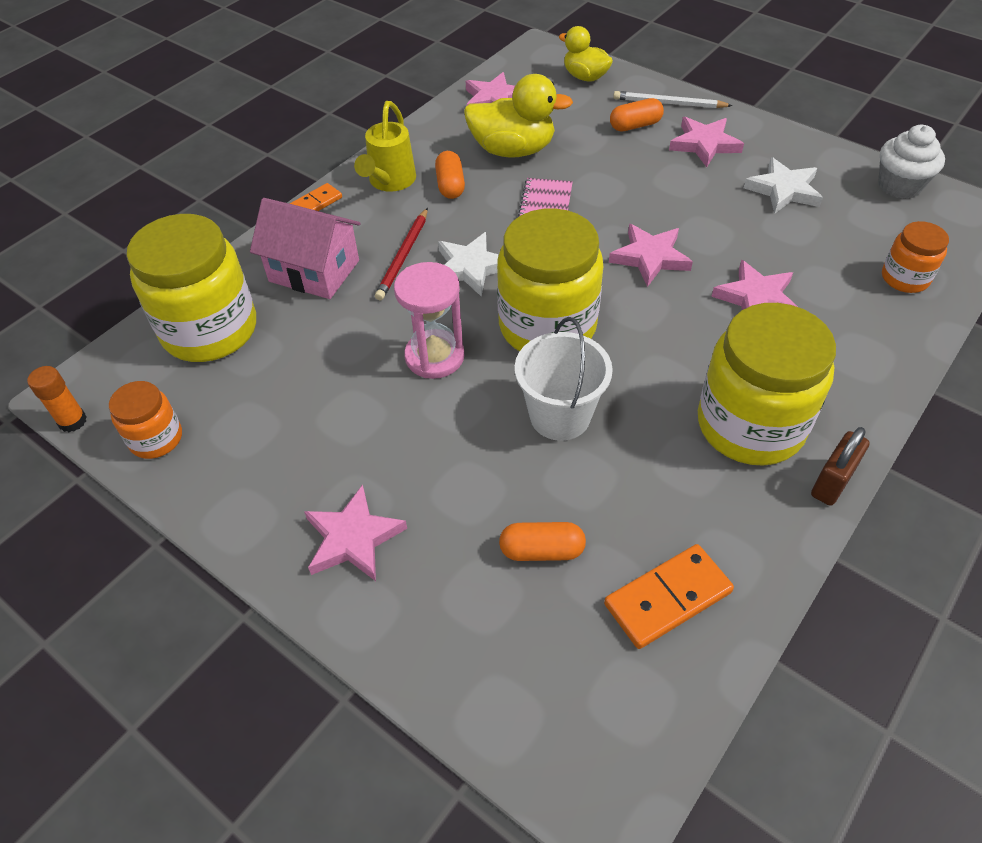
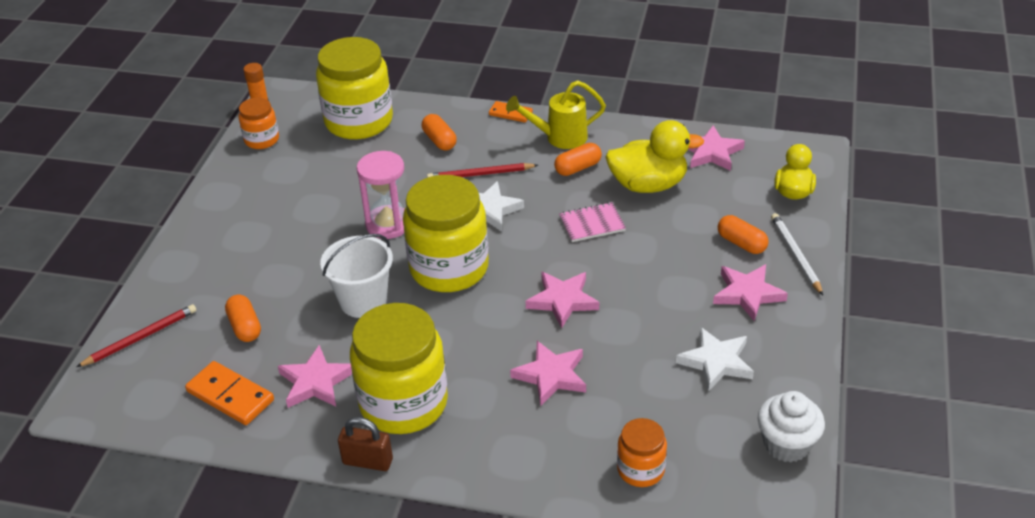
camera: 65 degrees right, 10 degrees down
pink house [250,198,360,299] -> orange capsule [422,114,457,151]
pink star [304,485,407,581] -> pink star moved to [278,345,352,408]
yellow duck [464,74,573,158] -> yellow duck turned 75 degrees counterclockwise [605,120,704,193]
none -> red pencil [77,304,197,367]

